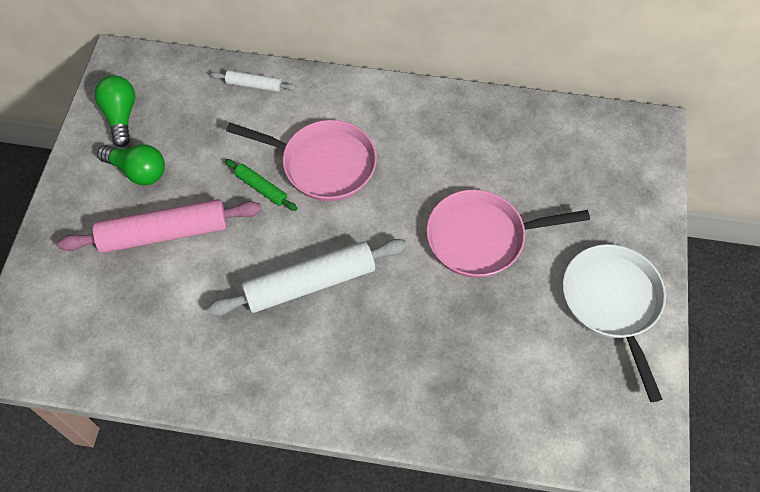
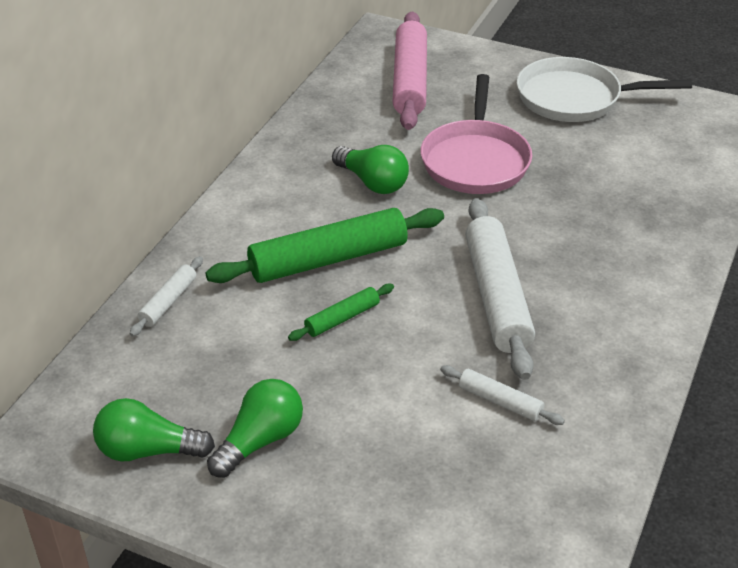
camera: 75 degrees left, 20 degrees down
pink rolling pin [57,199,262,253] -> pink rolling pin moved to [392,12,427,130]
pink pan [226,120,377,201] -> green rolling pin [206,208,444,283]
none -> green light bulb [332,145,409,194]
none -> white rolling pin [440,365,565,425]

